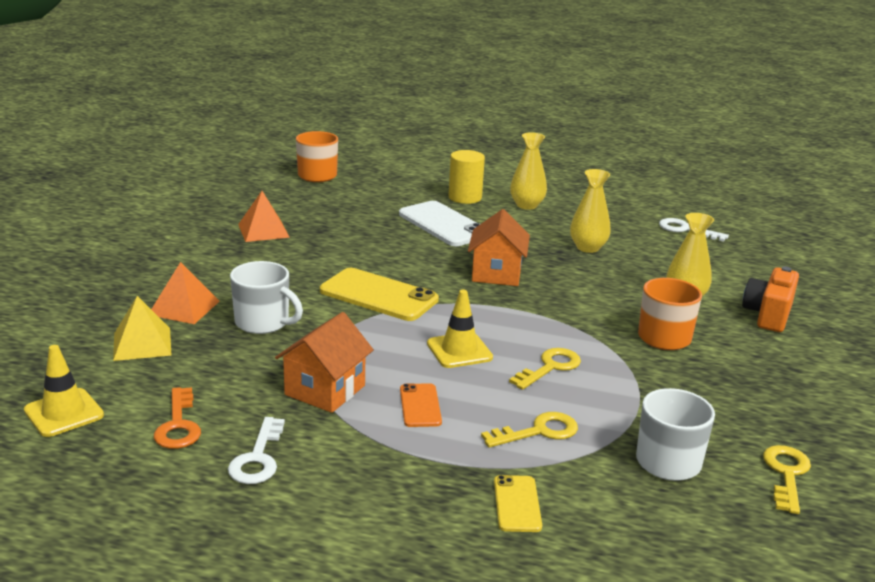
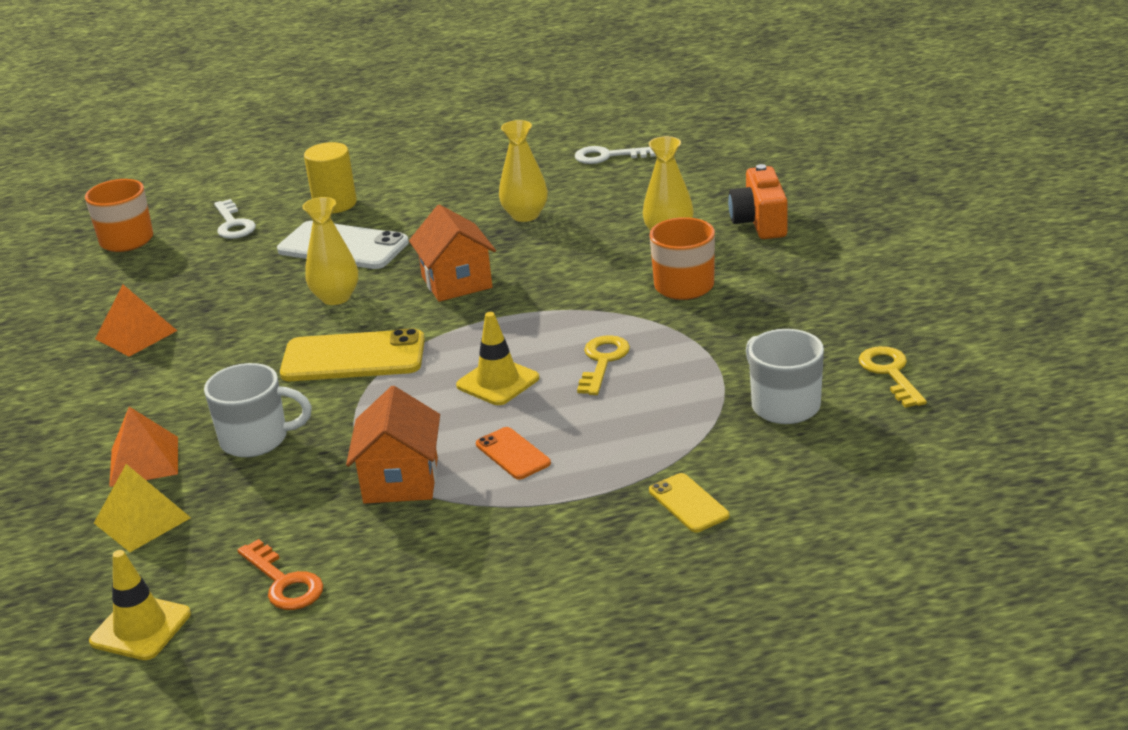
camera: 25 degrees left, 5 degrees up
white key [228,417,285,484] -> white key moved to [214,199,256,239]
yellow key [481,412,578,448] -> none
yellow vase [510,132,547,210] -> yellow vase moved to [302,197,358,305]

